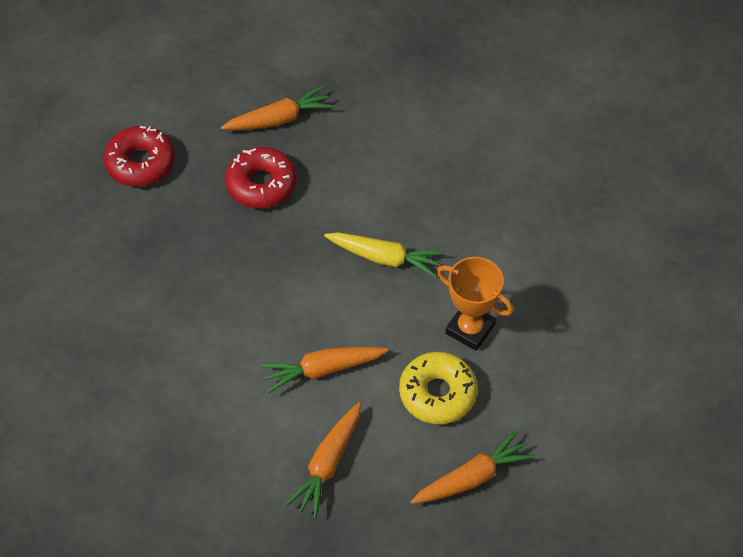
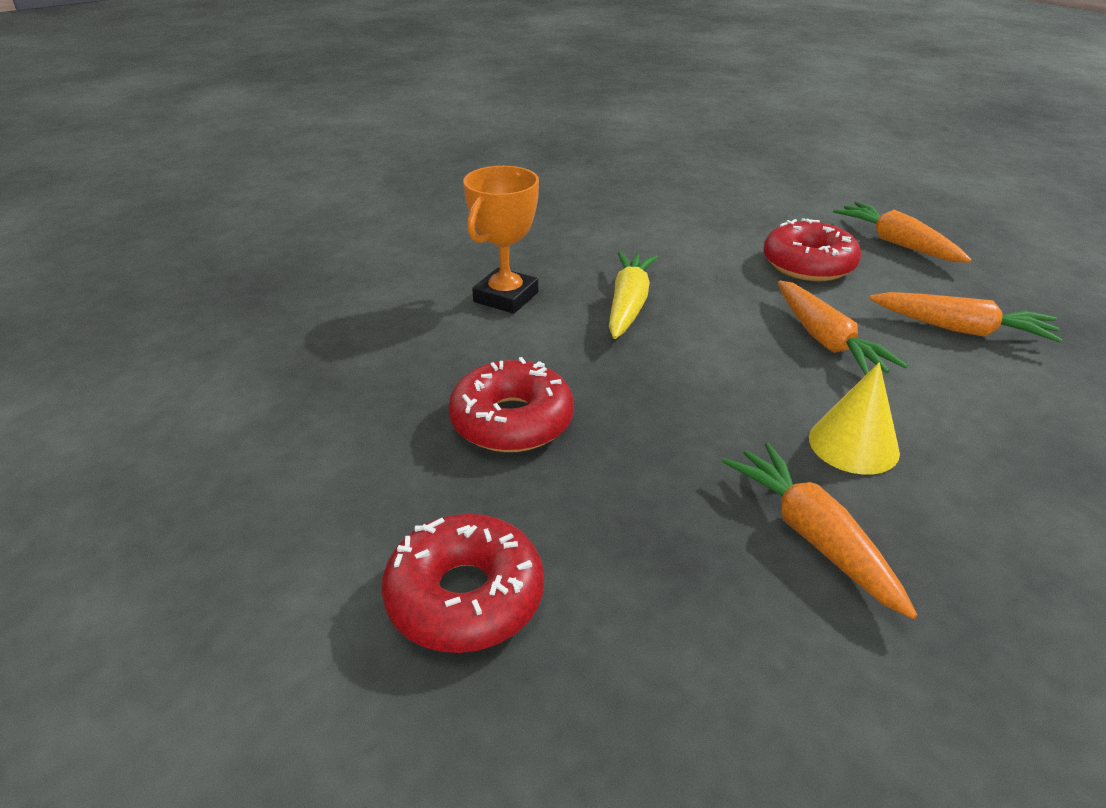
camera: 95 degrees left, 20 degrees down
orange carrot [221,86,333,130] -> orange carrot moved to [722,442,917,619]
yellow donut [399,352,478,424] -> red donut [764,218,861,281]
orange trophy [437,257,513,351] -> orange trophy moved to [463,166,539,314]
none -> yellow cone [809,362,900,475]

